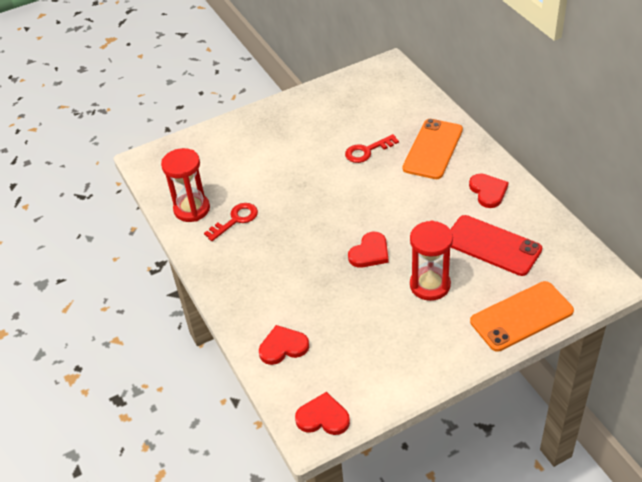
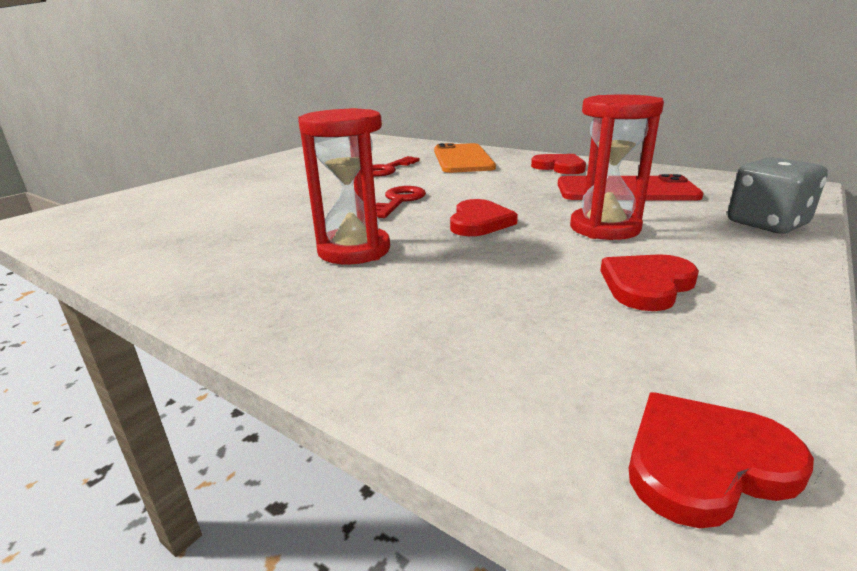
camera: 30 degrees left, 20 degrees down
red hourglass [161,148,210,222] -> red hourglass moved to [298,108,390,264]
red key [204,203,258,241] -> red key moved to [376,186,426,218]
red heart [259,325,309,365] -> red heart moved to [600,254,699,311]
orange phone [470,281,574,352] -> grey dice [728,157,828,233]

